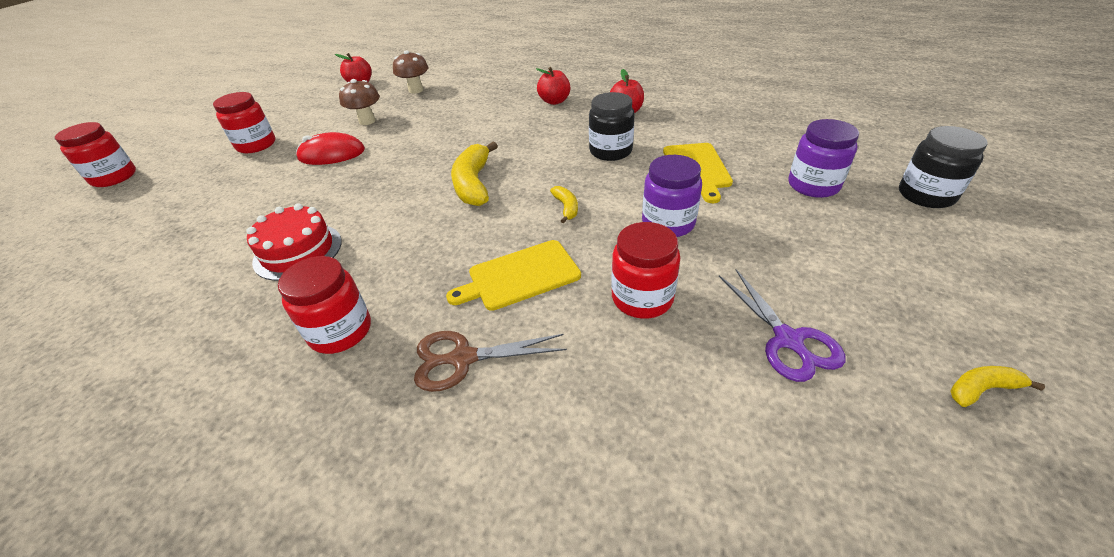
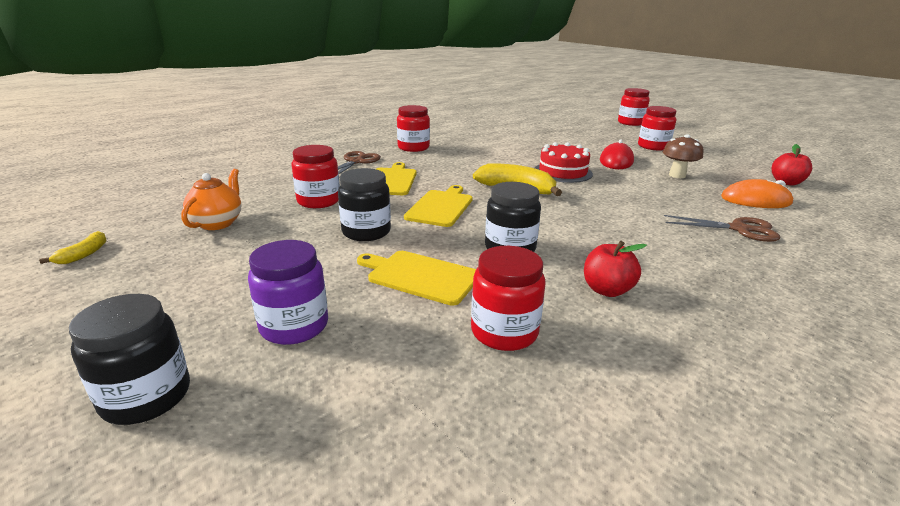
camera: 115 degrees right, 15 degrees down
red cake [246,203,342,281] -> red cake moved to [535,142,593,183]
brown mushroom [393,50,428,94] -> orange mouse [721,179,793,208]
red apple [536,67,570,105] -> none
yellow banana [550,186,578,223] -> yellow cutting board [404,185,473,227]
purple jar [642,155,702,237] -> black jar [338,168,391,241]
purple scissors [719,269,845,382] -> orange teapot [181,169,241,230]
none -> red jar [471,246,546,351]
none -> brown scissors [664,215,780,242]

